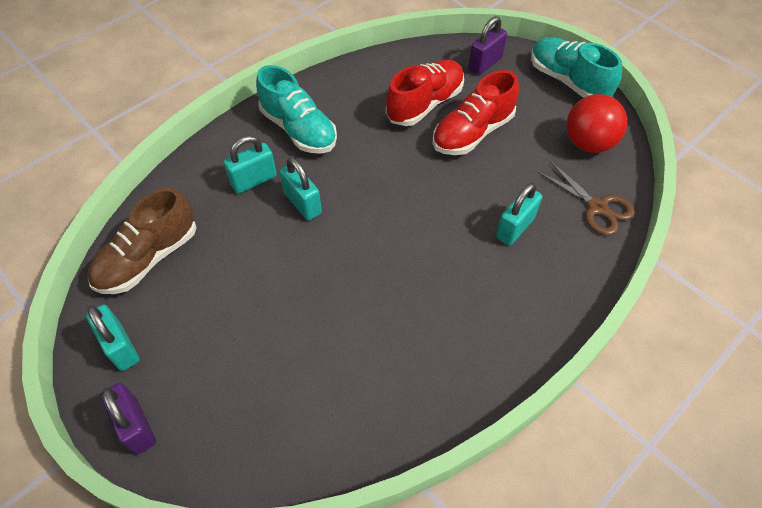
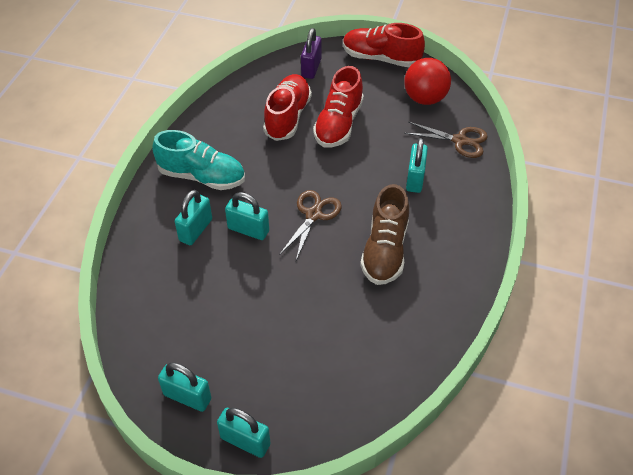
camera: 30 degrees left, 5 degrees down
brown shoe [88,188,197,294] -> brown shoe moved to [360,184,409,285]
purple padlock [100,383,156,455] -> turquoise padlock [217,407,270,458]
turquoise shoe [531,37,622,98] -> red shoe [343,23,425,67]
none -> brown scissors [280,190,342,260]

